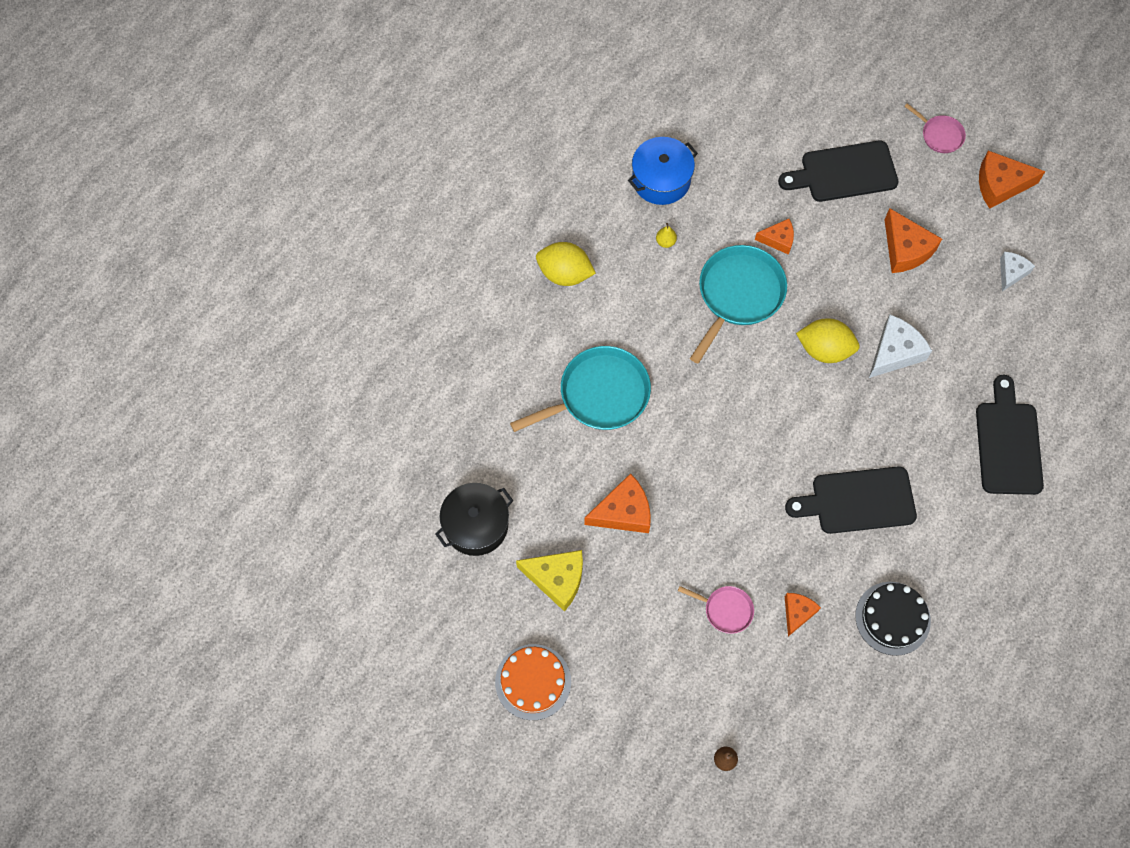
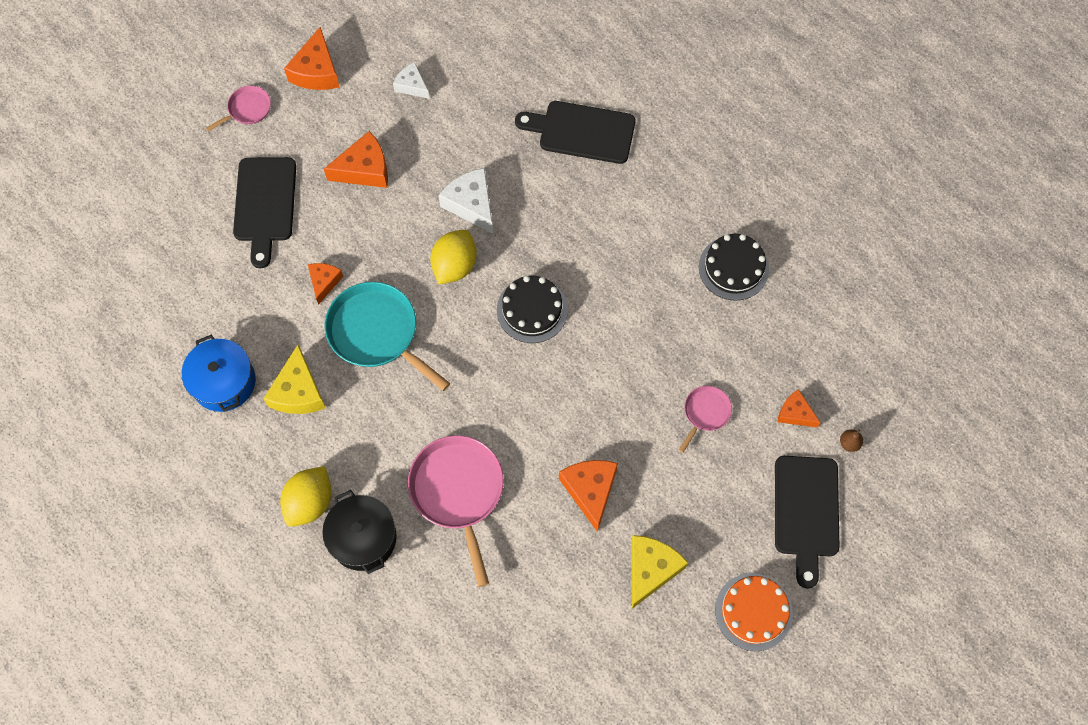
camera: 80 degrees left, 0 degrees up
black pot [436,483,513,556] -> black pot moved to [322,490,397,574]
turquoise pan [510,346,651,432] -> pink pan [408,436,504,587]
yellow pear [656,223,677,248] -> yellow cheese [263,345,326,414]
black cutting board [785,466,917,534] -> black cutting board moved to [775,456,840,589]
orange cheese [785,593,821,637] -> orange cheese moved to [777,389,821,428]
none -> black cake [497,276,568,343]

